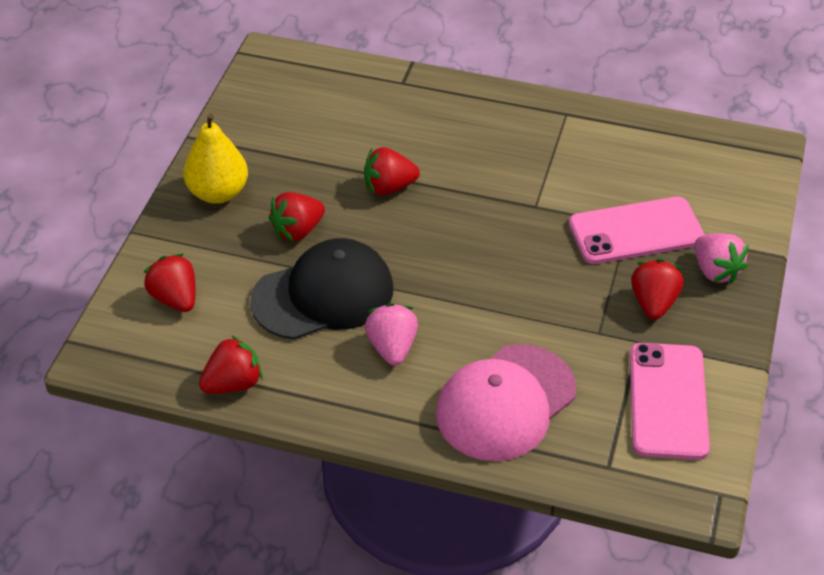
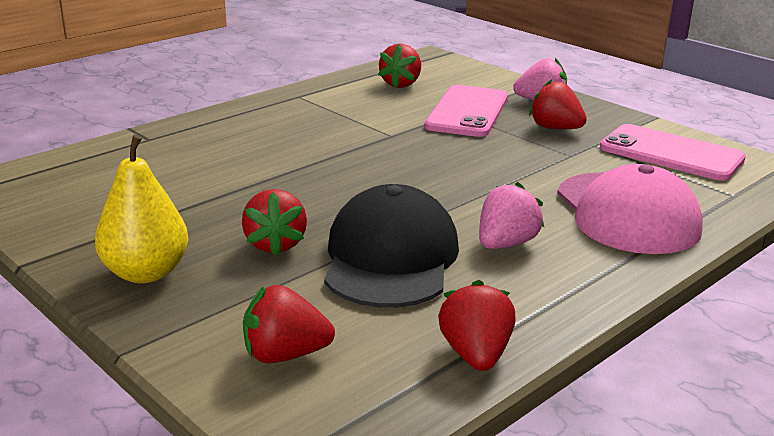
camera: 60 degrees left, 20 degrees down
red strawberry [364,147,420,195] -> red strawberry moved to [378,44,421,88]
pink strawberry [365,303,418,365] -> pink strawberry turned 105 degrees clockwise [479,182,544,249]

